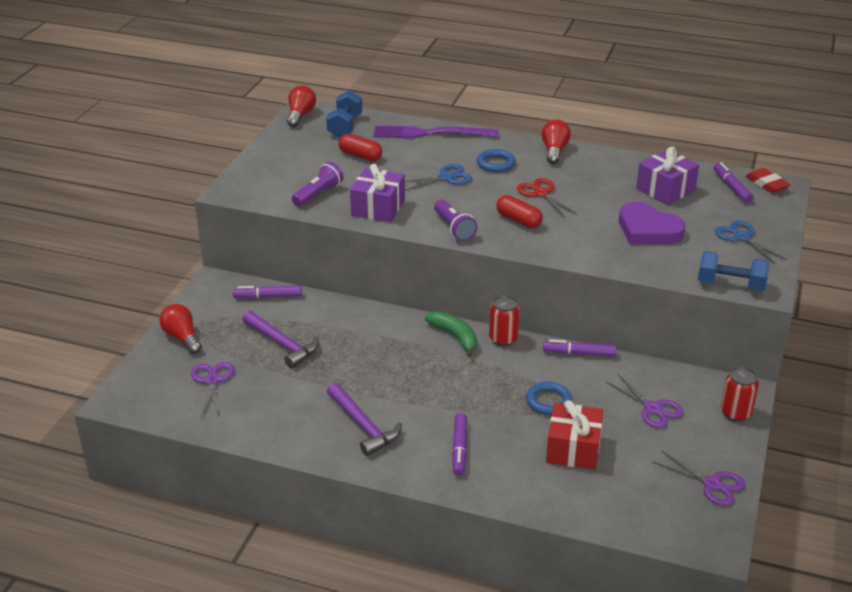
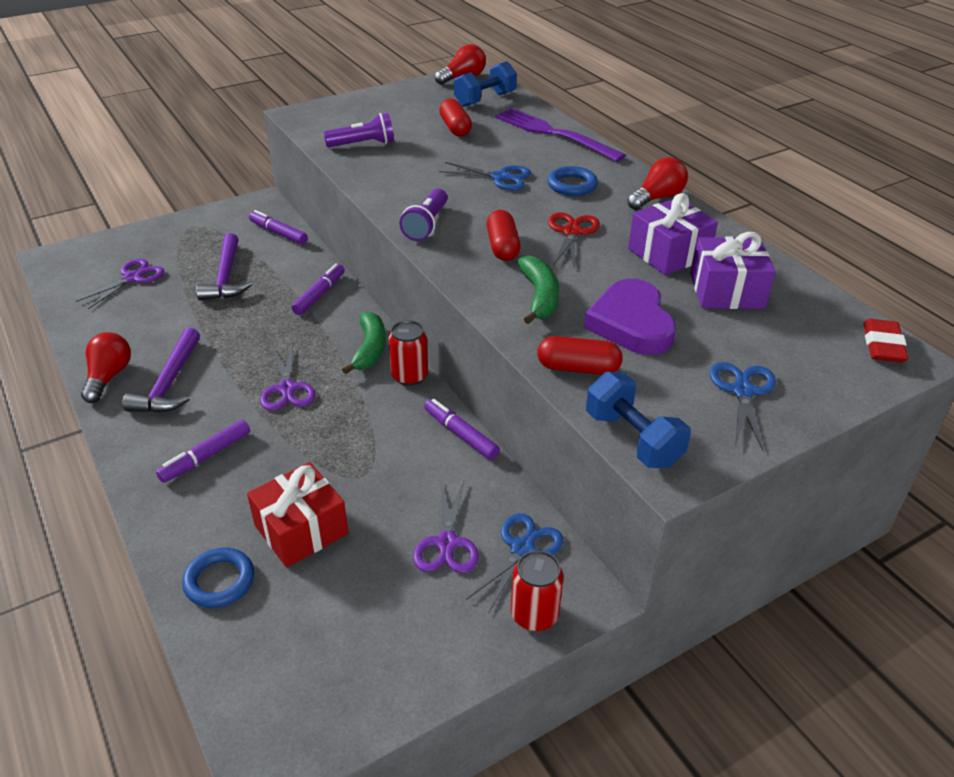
camera: 40 degrees right, 5 degrees up
red light bulb [159,304,202,354] -> red light bulb moved to [81,332,131,403]
purple gift [350,164,405,222] -> purple gift moved to [628,193,718,275]
blue ring [526,382,572,415] -> blue ring moved to [182,548,254,608]
purple scissors [653,451,745,506] -> purple scissors moved to [260,345,315,411]
purple marker [714,162,754,203] -> purple marker moved to [292,263,345,315]
none -> blue scissors [466,513,563,612]
none -> green banana [518,256,559,324]
none -> red capsule [537,336,623,375]

